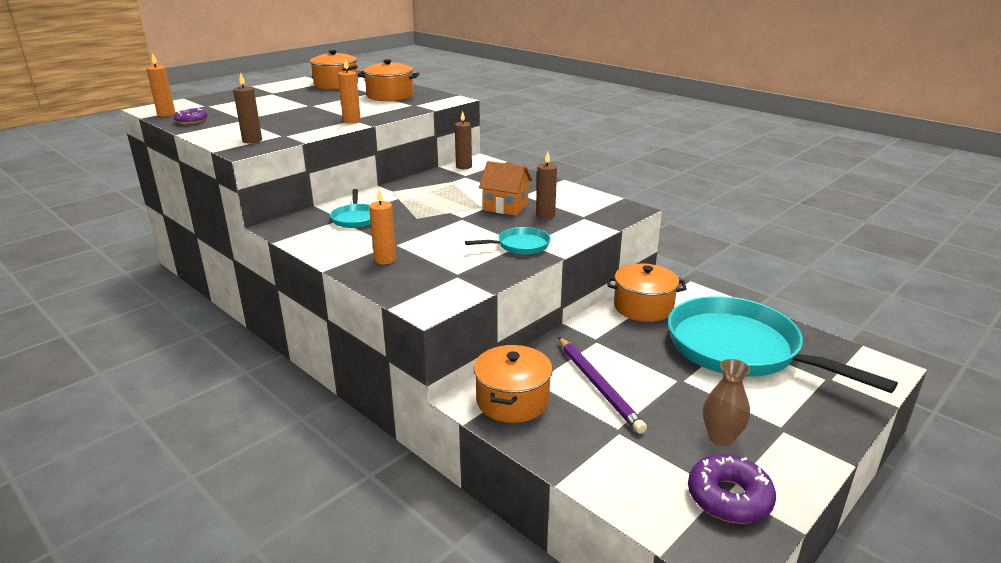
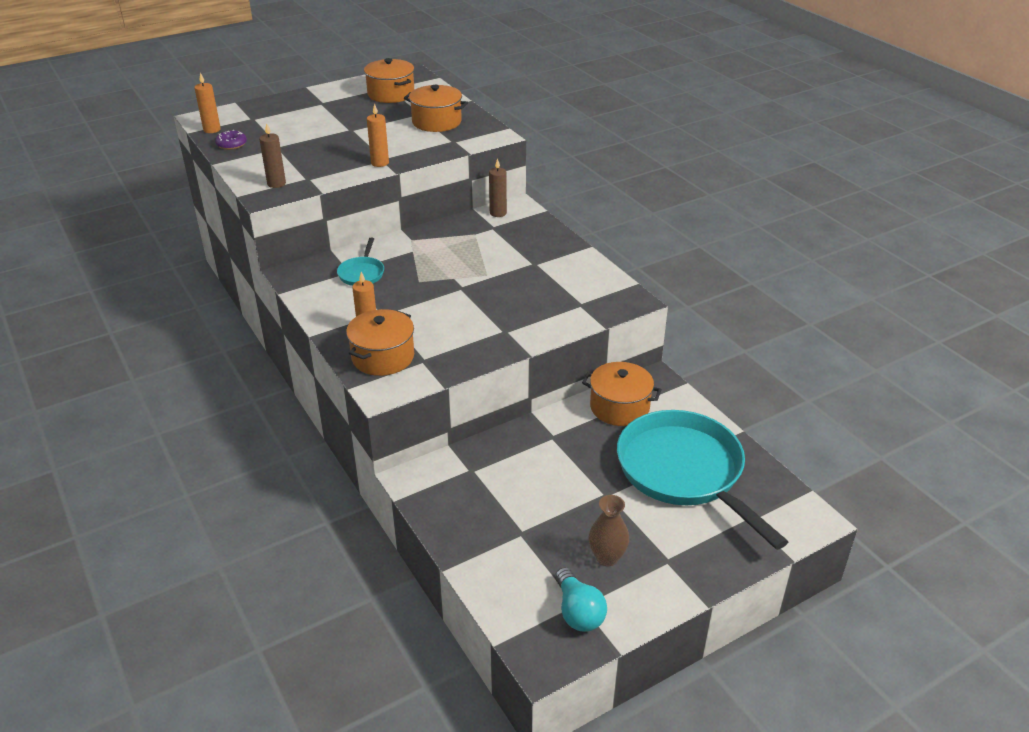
camera: 15 degrees right, 10 degrees up
turquoise pan [465,227,551,255] -> none
orange pot [474,345,553,423] -> orange pot moved to [346,309,414,376]
orange house [479,161,532,216] -> none
brown candle [536,151,557,219] -> none
purple pencil [558,337,647,434] -> none
purple donut [688,454,776,524] -> turquoise light bulb [555,567,607,632]

